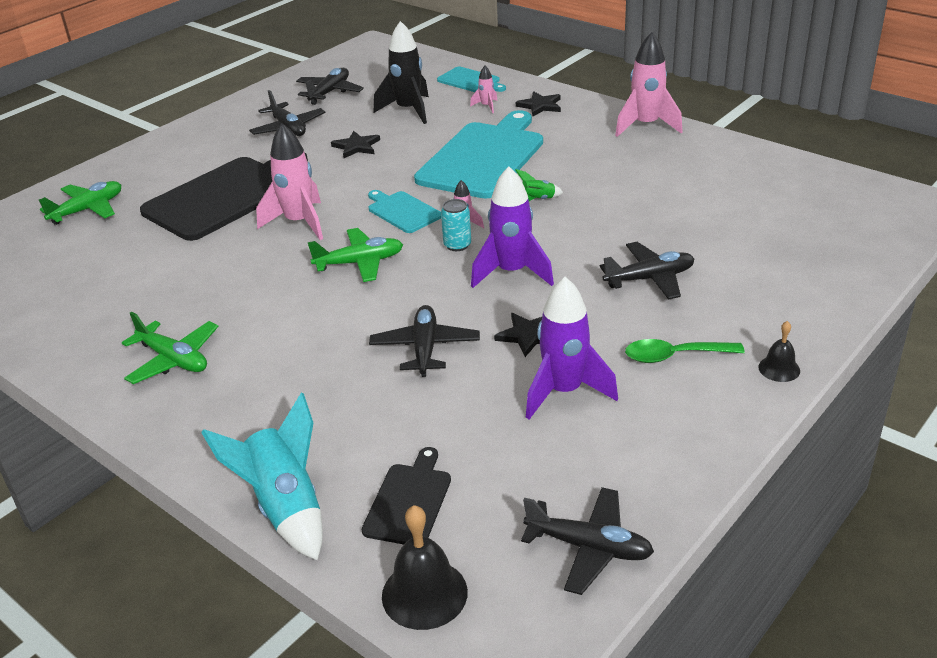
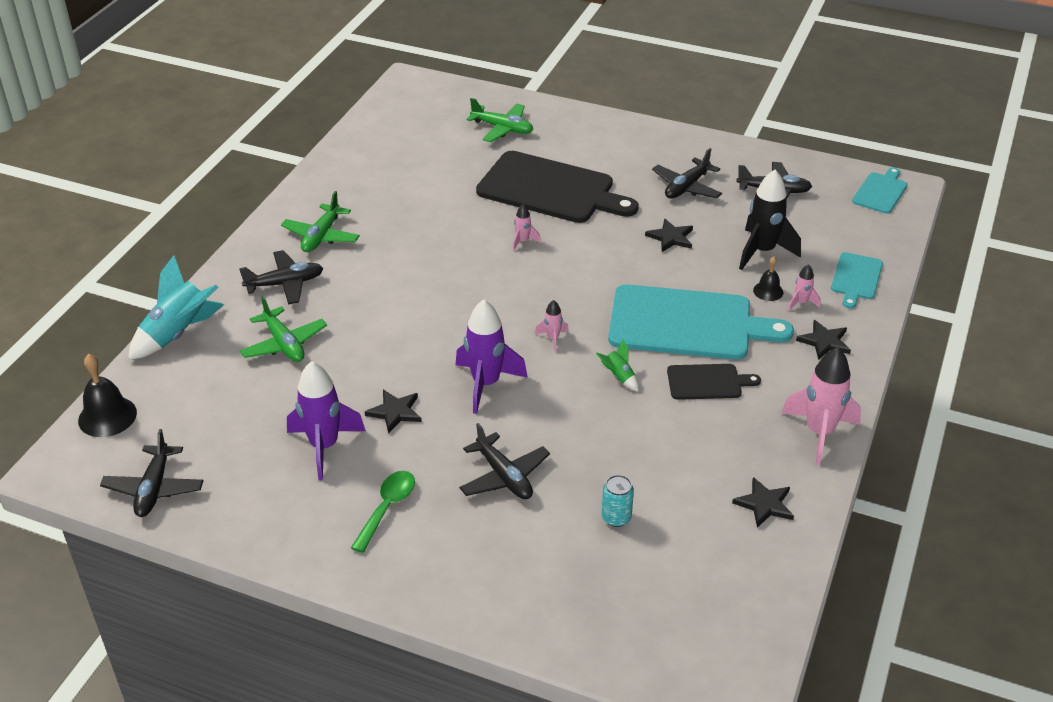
camera: 70 degrees right, 5 degrees up
pink rocket [256,123,323,240] -> pink rocket [512,204,541,251], size x0.47
green plane [308,228,403,282] -> green plane moved to [240,296,327,362]
black cutting board [362,447,451,544] -> black cutting board moved to [667,364,761,400]
turquoise cutting board [368,190,441,233] -> turquoise cutting board moved to [852,167,907,214]
black plane [369,305,480,377] -> black plane moved to [239,250,323,305]
turquoise can [441,199,471,251] -> turquoise can moved to [602,475,634,527]
green spoon [625,339,745,363] -> green spoon turned 45 degrees clockwise [351,471,415,553]
black bell [758,321,800,382] -> black bell moved to [753,257,783,301]
none -> black star [732,477,794,528]

